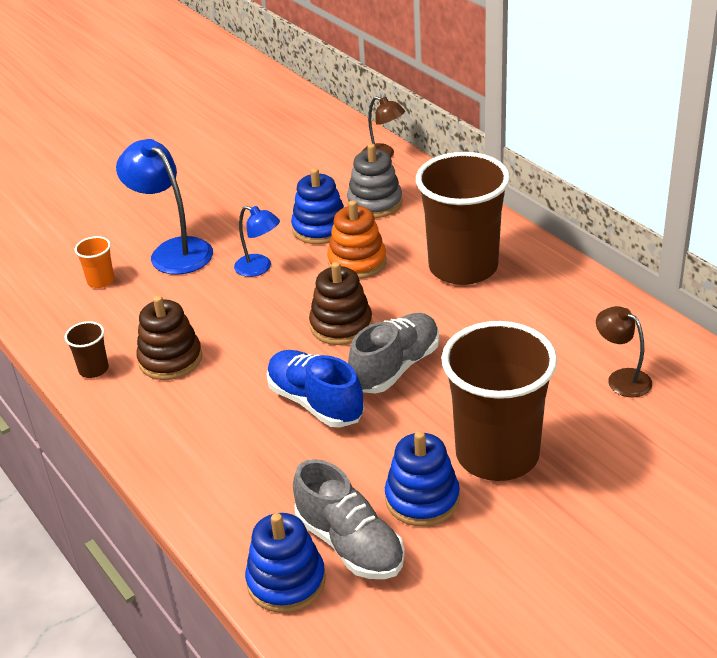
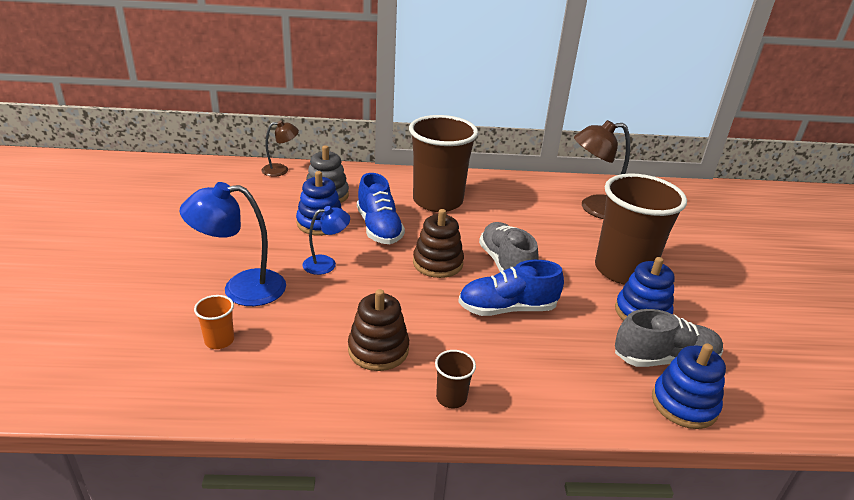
camera: 60 degrees left, 5 degrees down
brown cup [65,321,109,378] -> brown cup moved to [435,350,476,409]
orange stacking toy [327,200,386,279] -> blue shoe [357,173,405,244]
brown lamp [596,306,652,397] -> brown lamp [574,120,630,219], size x1.71

